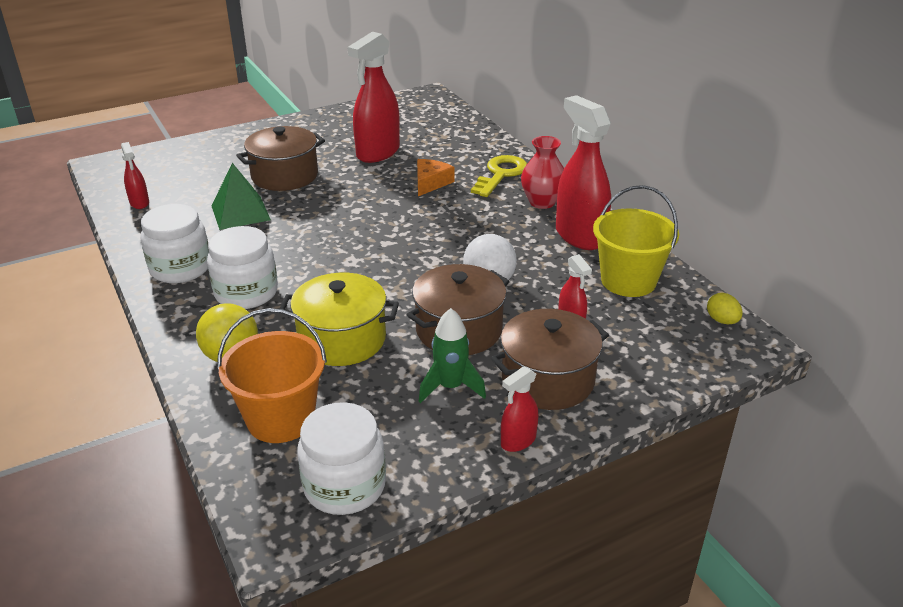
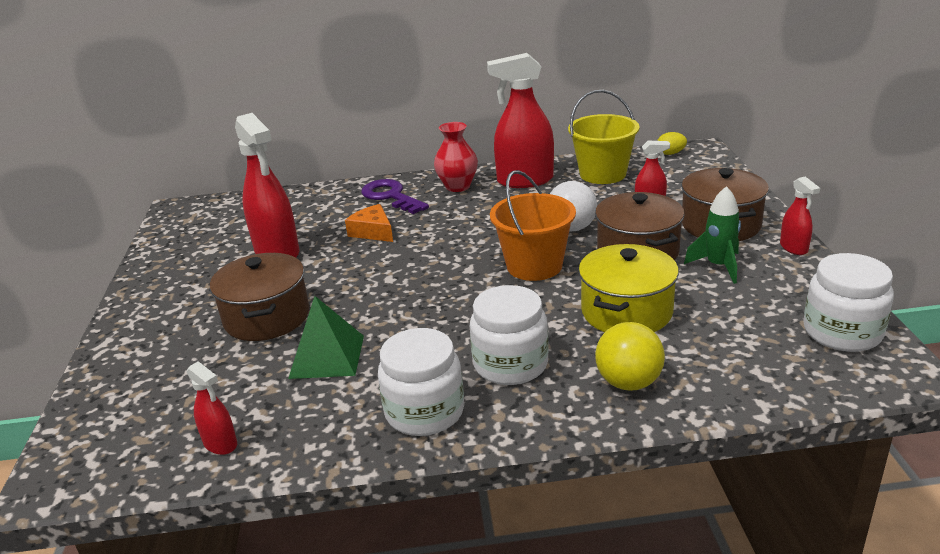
camera: 65 degrees left, 5 degrees down
red spray bottle [121,142,149,209] -> red spray bottle turned 45 degrees clockwise [187,361,237,455]
orange bucket [217,308,327,443] -> orange bucket moved to [490,170,576,281]
yellow key [471,155,527,197] -> purple key [361,179,429,214]

